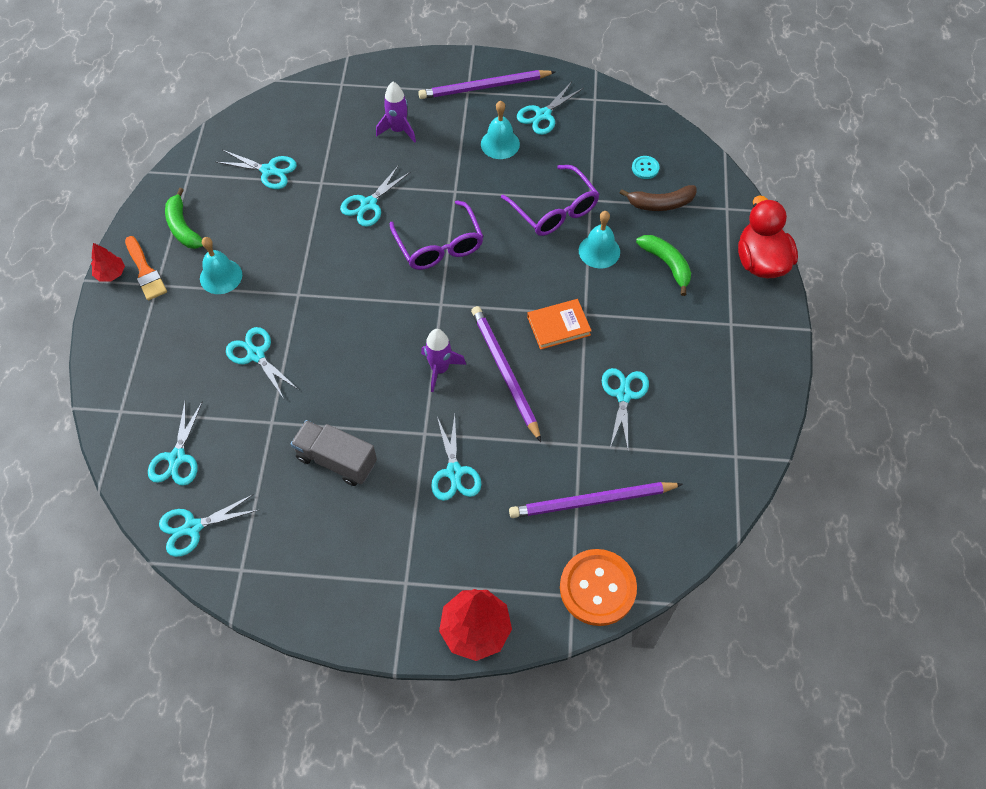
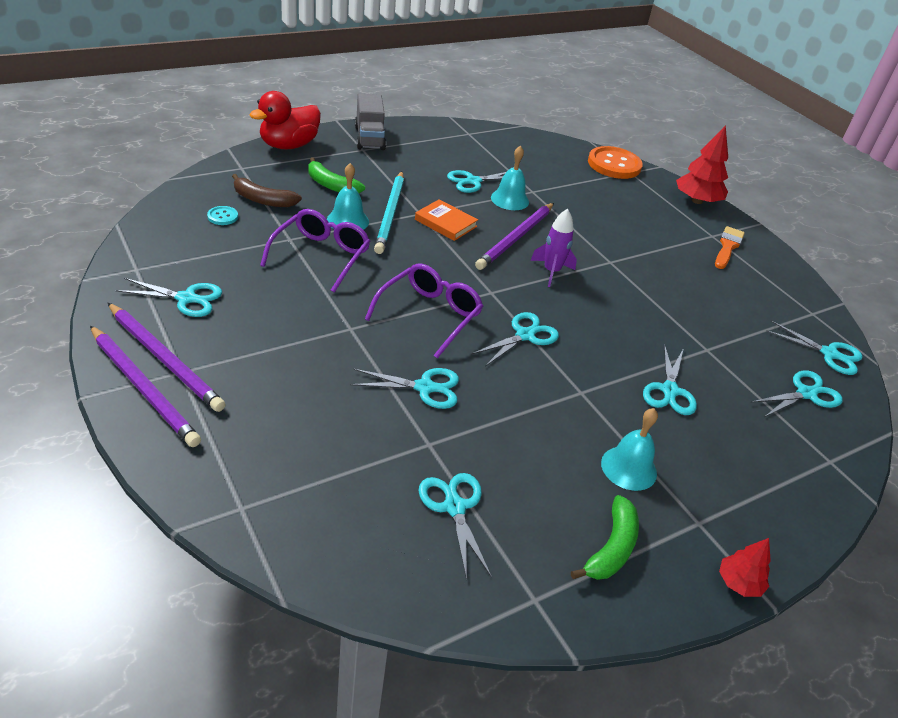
camera: 130 degrees left, 20 degrees down
orange brush [125,236,167,300] -> orange brush moved to [715,226,745,269]
grey truck [291,420,377,486] -> grey truck moved to [355,93,386,150]
purple rocket [376,82,416,143] -> none
turquoise scissors [431,415,481,501] -> turquoise scissors moved to [471,312,559,366]
turquoise bell [481,101,520,159] -> turquoise bell moved to [491,146,529,210]
purple pencil [509,482,683,518] -> purple pencil moved to [90,326,201,447]
brown banana [620,185,697,211] -> brown banana turned 150 degrees clockwise [232,174,302,207]
green banana [636,235,691,296] -> green banana turned 75 degrees counterclockwise [308,157,365,193]
none -> turquoise pencil [374,171,404,254]

